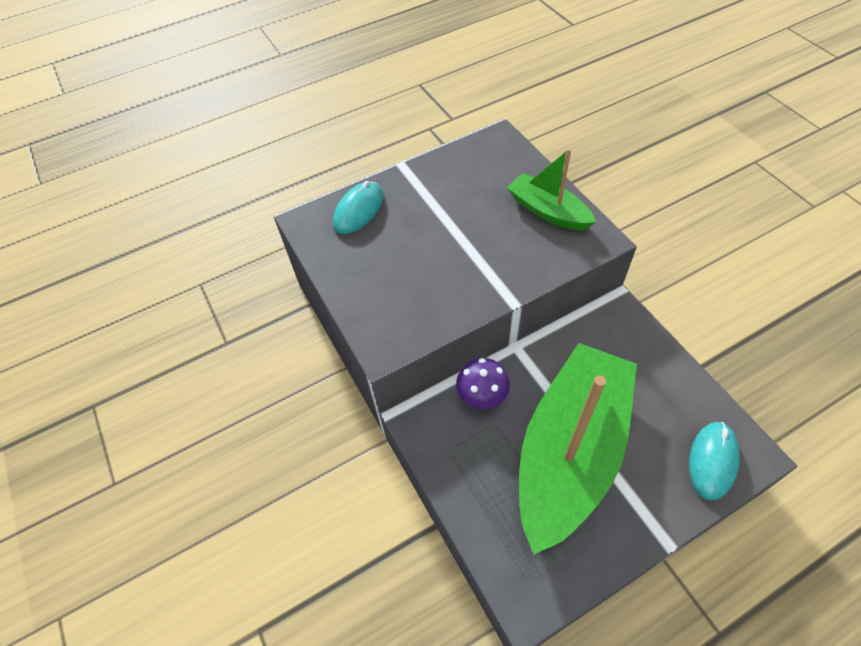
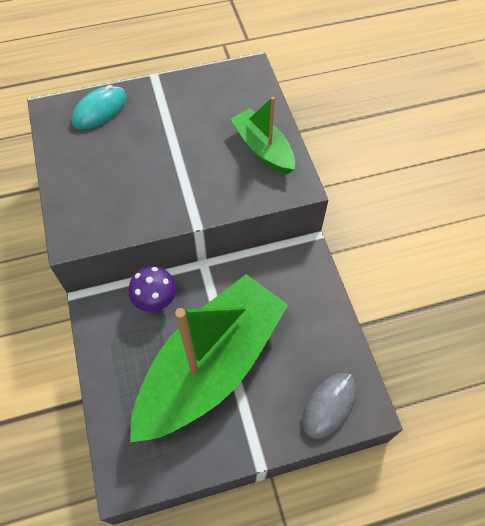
camera: 10 degrees right, 5 degrees up
turquoise mouse [689,422,740,500] -> grey mouse [302,373,357,439]

